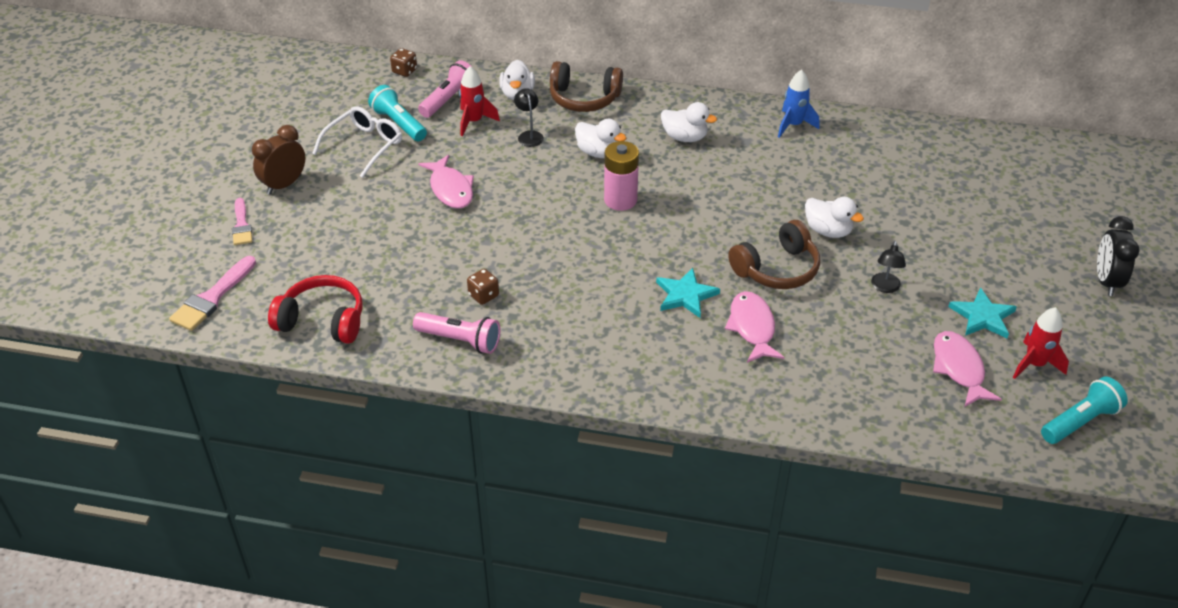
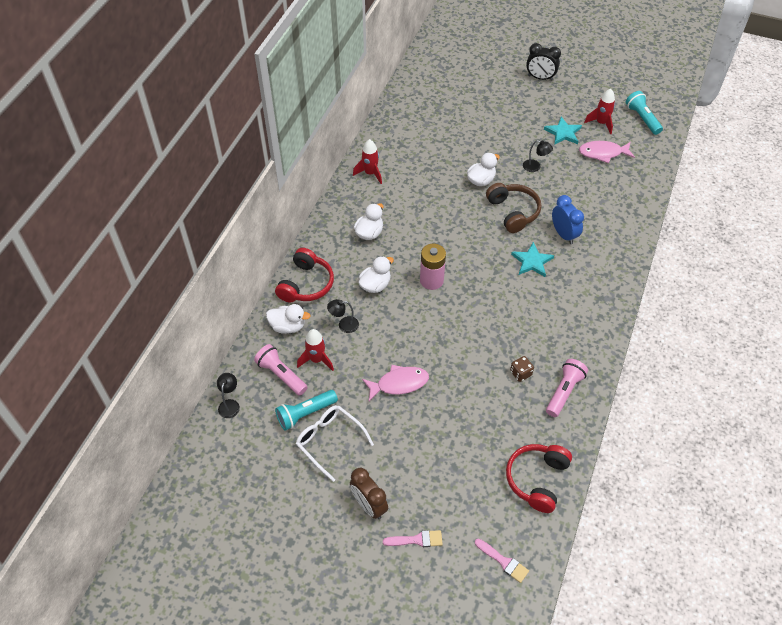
camera: 80 degrees left, 10 degrees up
pink brush [169,256,256,331] -> pink brush [475,539,529,583], size x0.66
brown dice [390,48,417,77] -> black lamp [217,373,240,418]
brown headphones [550,61,623,112] -> red headphones [275,248,334,302]
pink fish [725,291,785,363] -> blue clock [552,195,584,244]
blue rocket [778,70,819,138] -> red rocket [353,139,382,184]

